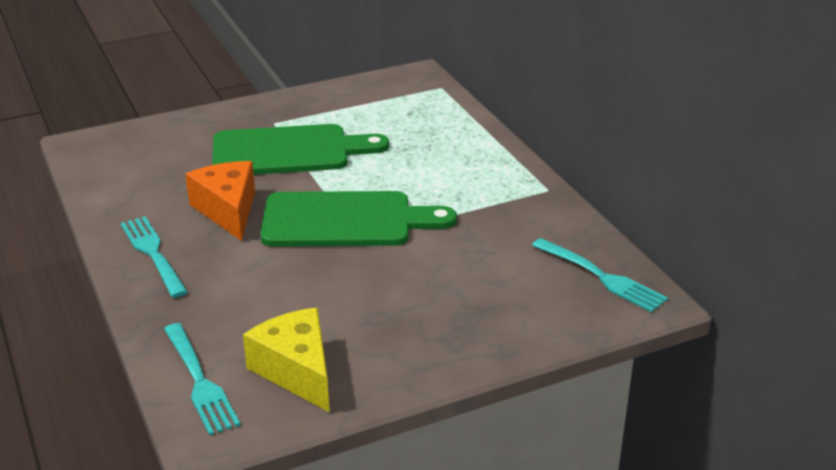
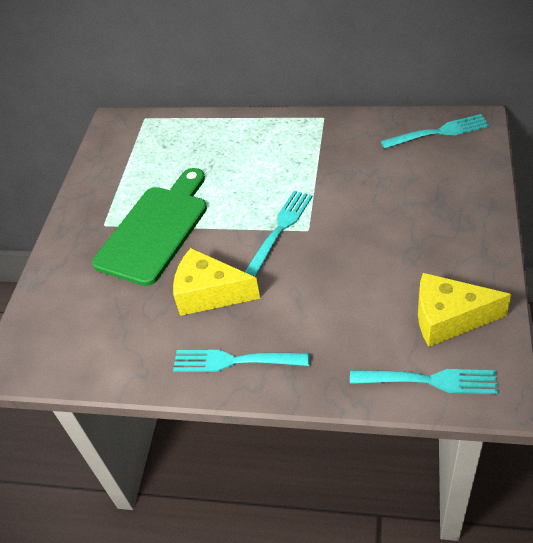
camera: 50 degrees left, 15 degrees up
orange cheese [185,161,255,241] -> yellow cheese [173,248,260,316]
green cutting board [260,191,457,247] -> turquoise fork [245,191,312,276]

